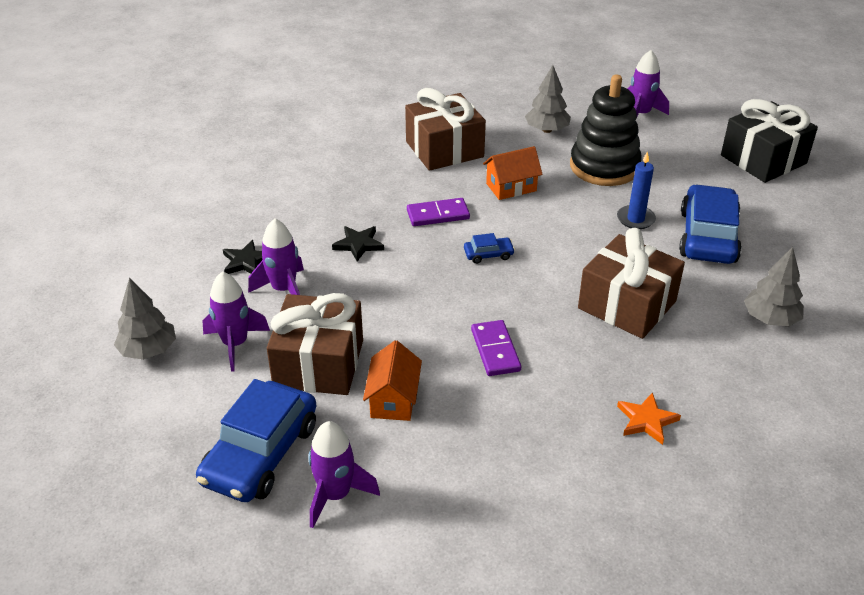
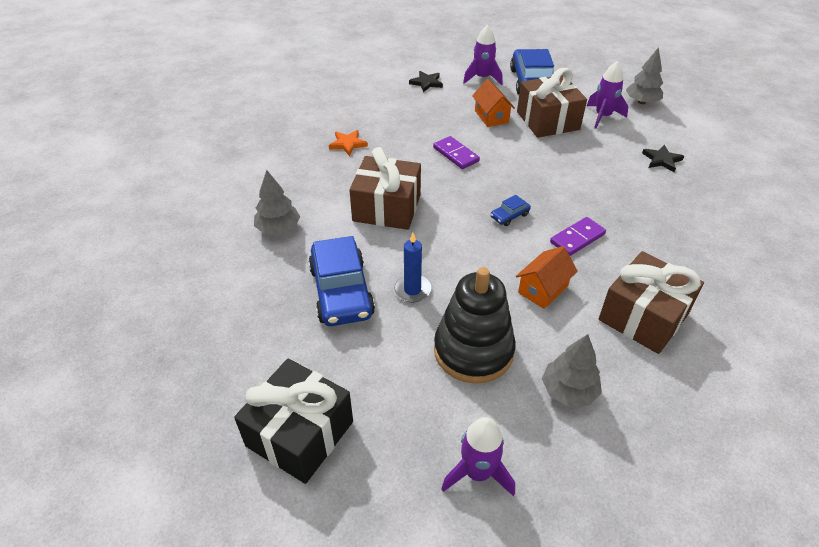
camera: 155 degrees right, 5 degrees up
purple rocket [248,218,304,295] -> none
black star [332,226,384,261] -> black star moved to [409,71,443,92]

